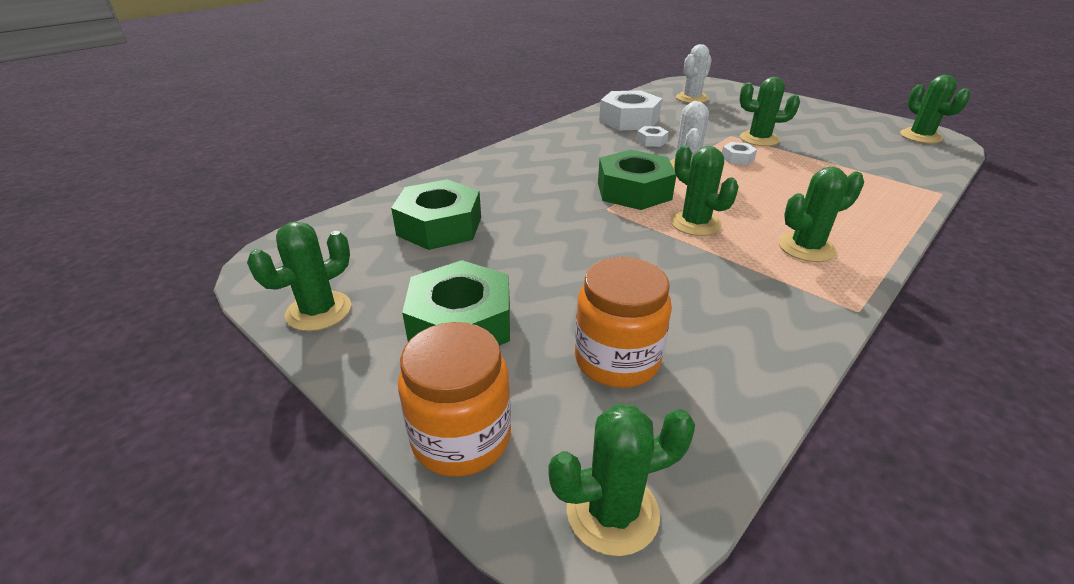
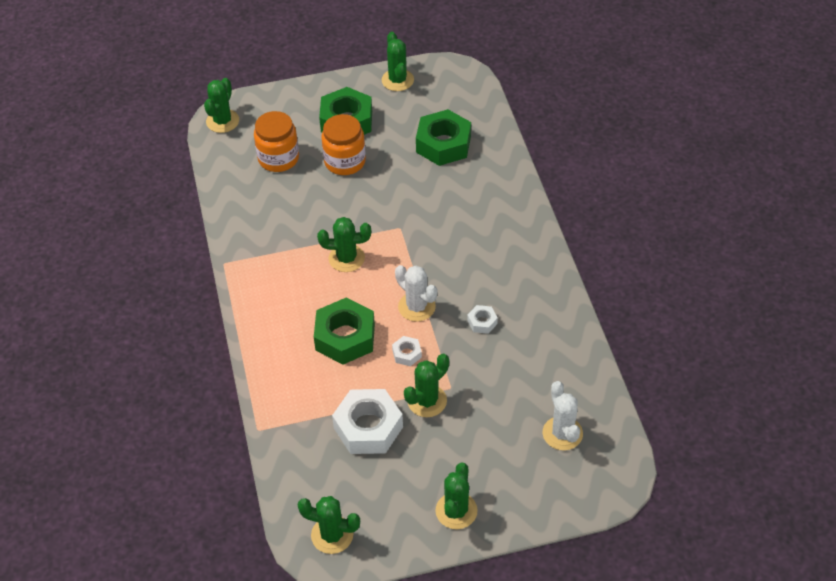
camera: 125 degrees right, 15 degrees up
orange jar [398,322,511,477] -> orange jar moved to [321,114,366,175]
green nut [598,150,676,210] -> green nut moved to [314,298,375,365]
white nut [599,90,662,130] -> white nut moved to [332,389,403,454]
green cactus [779,167,864,262] -> green cactus moved to [435,462,478,529]

